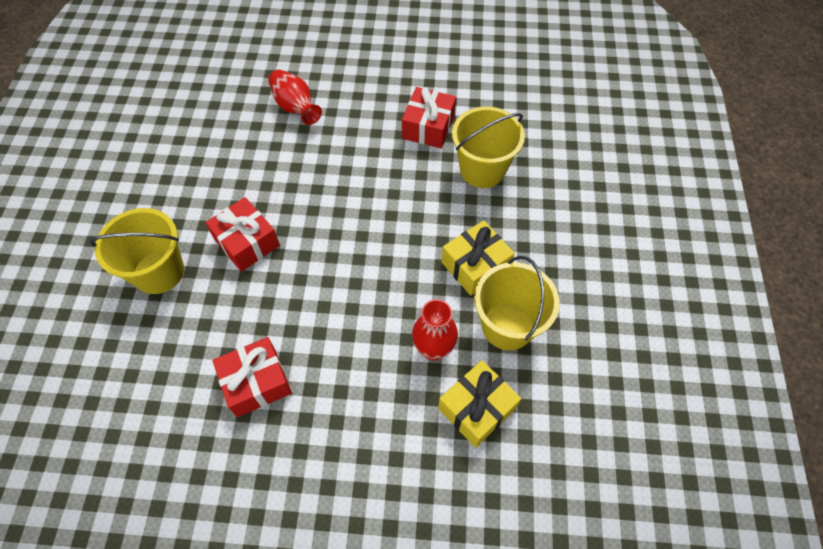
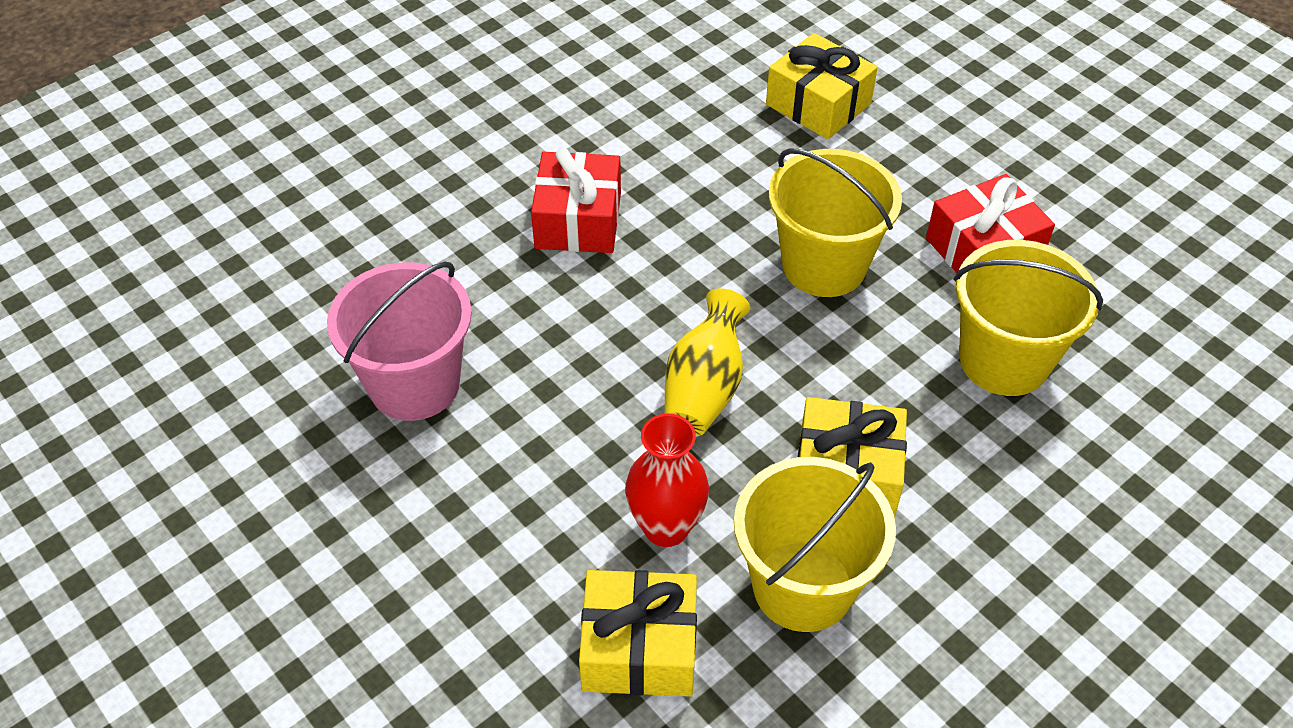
camera: 45 degrees right, 10 degrees down
yellow bucket [89,208,184,294] -> yellow bucket moved to [769,148,902,297]
red gift [213,337,292,417] -> pink bucket [327,262,472,421]
red vase [268,70,322,125] -> yellow gift [766,33,878,139]
none -> yellow vase [665,288,750,436]

